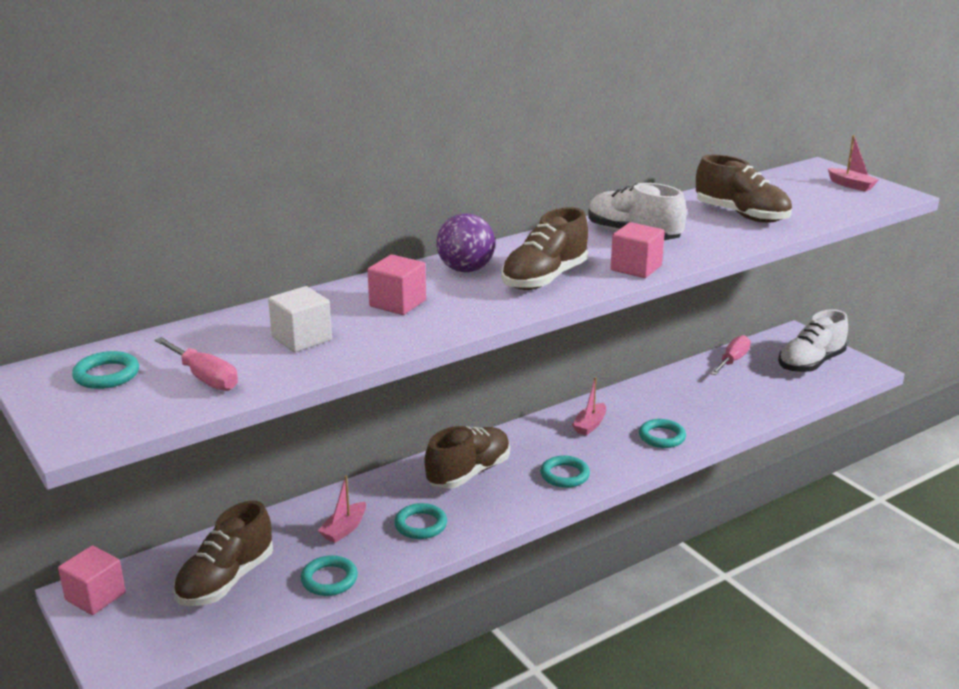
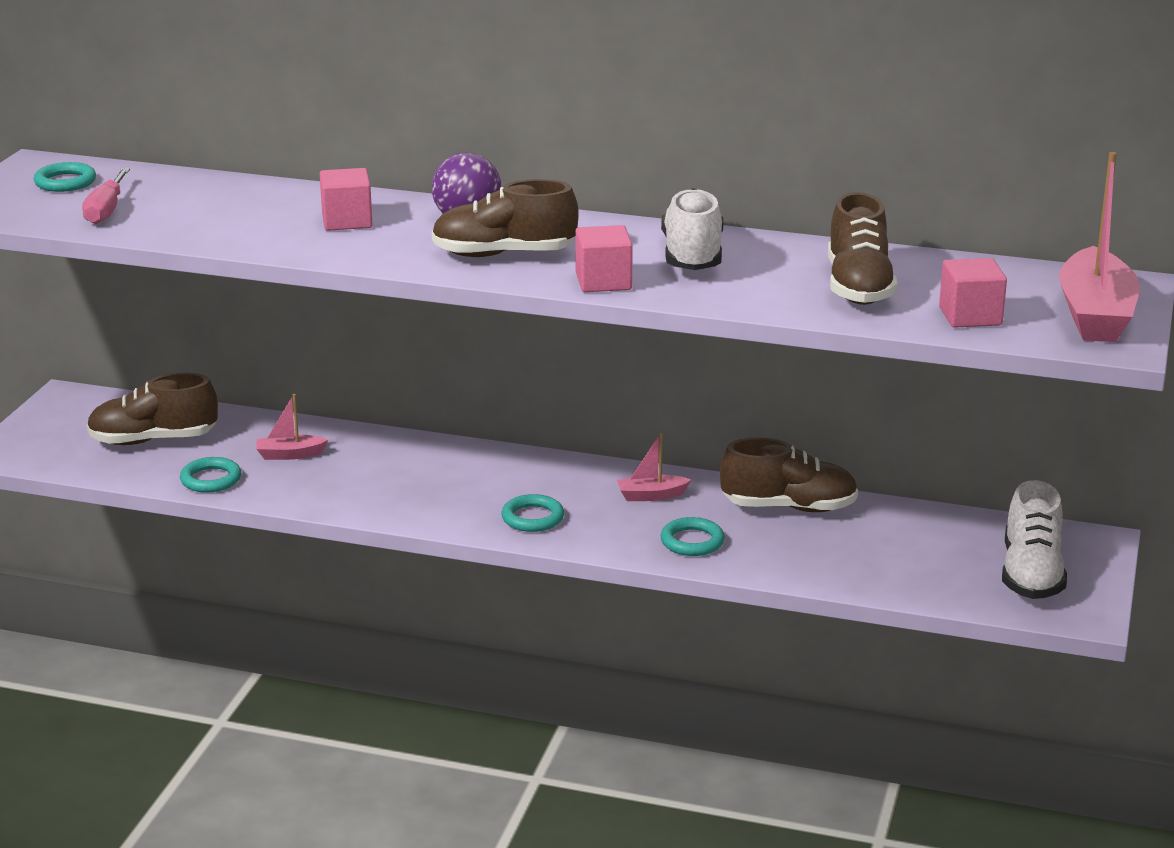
camera: 50 degrees right, 0 degrees up
pink cube [58,546,126,615] -> pink cube moved to [939,258,1007,328]
white cube [268,286,332,352] -> none
turquoise ring [394,503,447,539] -> none
brown shoe [425,426,510,489] -> brown shoe moved to [720,438,858,512]
pink screwdriver [710,335,751,375] -> none
white shoe [778,309,848,373] -> white shoe turned 90 degrees counterclockwise [1002,480,1067,599]
pink boat [828,135,879,192] -> pink boat [1059,152,1140,342], size x2.06

